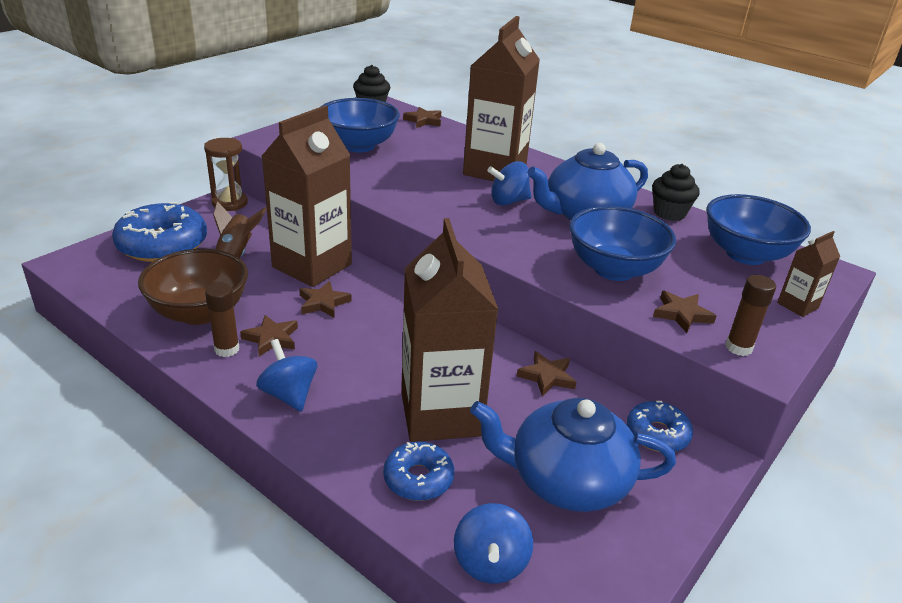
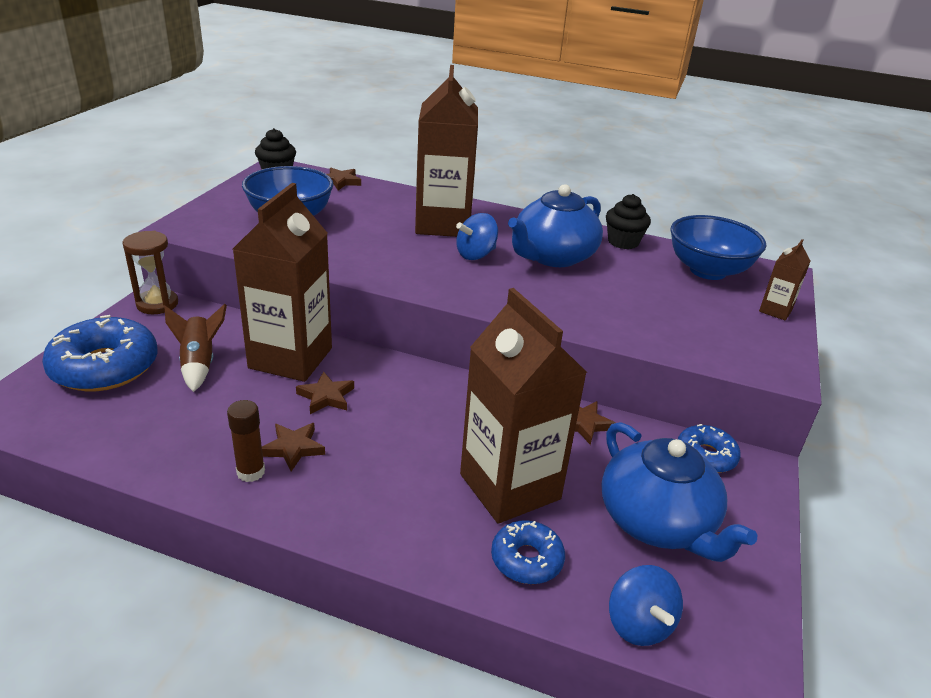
camera: 20 degrees left, 0 degrees up
brown bowl [138,249,248,325] -> none
blue spinning top [256,339,317,412] -> none
blue teapot [470,398,676,512] -> blue teapot turned 105 degrees counterclockwise [601,422,757,562]
blue bowl [569,206,676,281] -> none
brown star [653,291,717,333] -> none
brown glue stick [725,275,776,356] -> none

